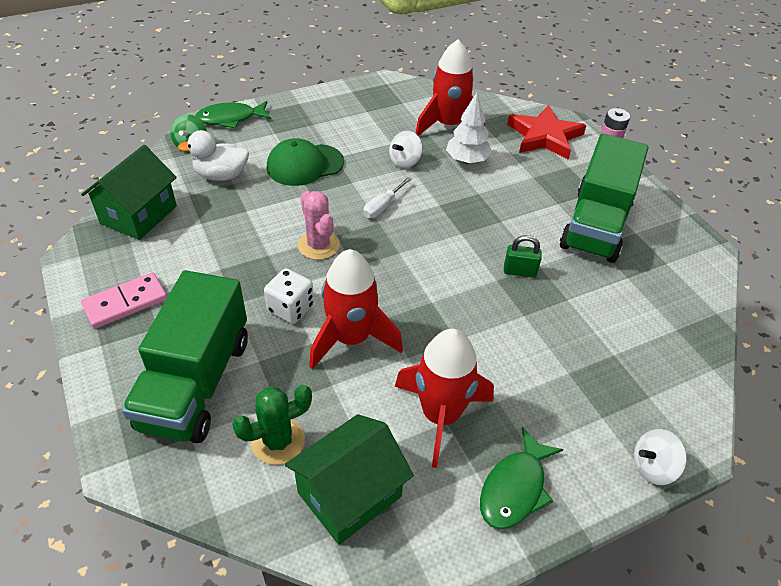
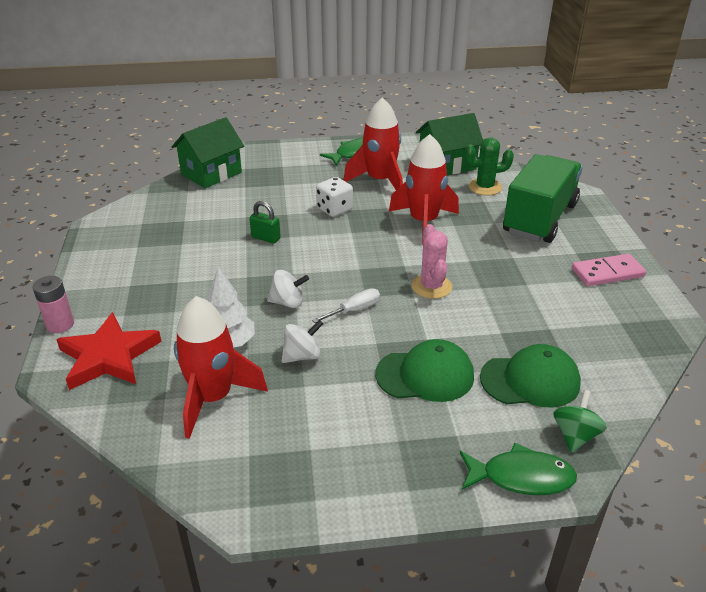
camera: 160 degrees left, 10 degrees down
green house [81,145,177,240] -> green house moved to [172,117,244,188]
white duck [178,130,249,181] -> green cap [480,344,581,408]
white dice [264,268,314,324] -> white dice moved to [316,177,353,217]
green truck [560,134,648,263] -> none
white spinning top [634,429,687,485] -> white spinning top moved to [267,270,309,308]

